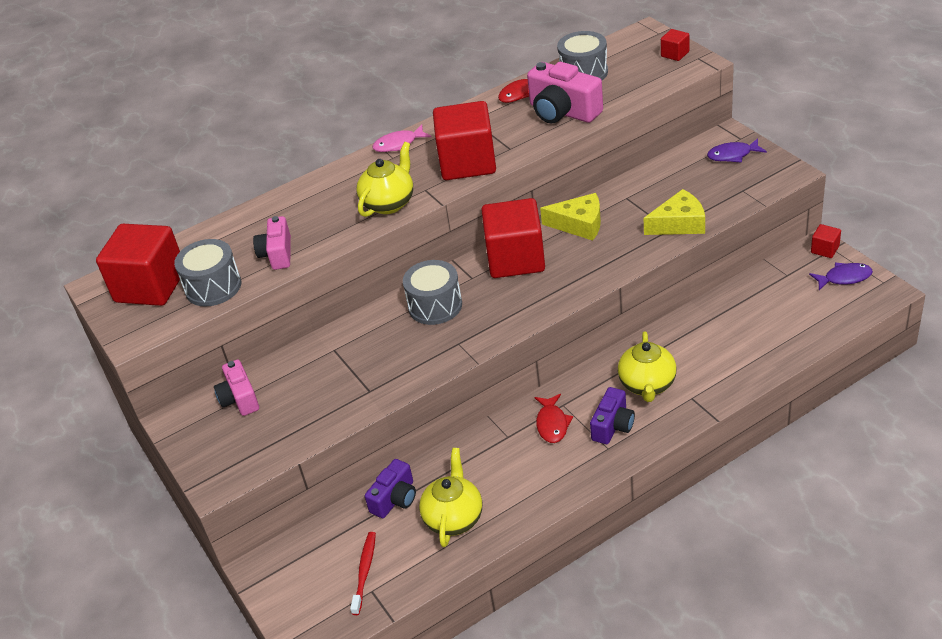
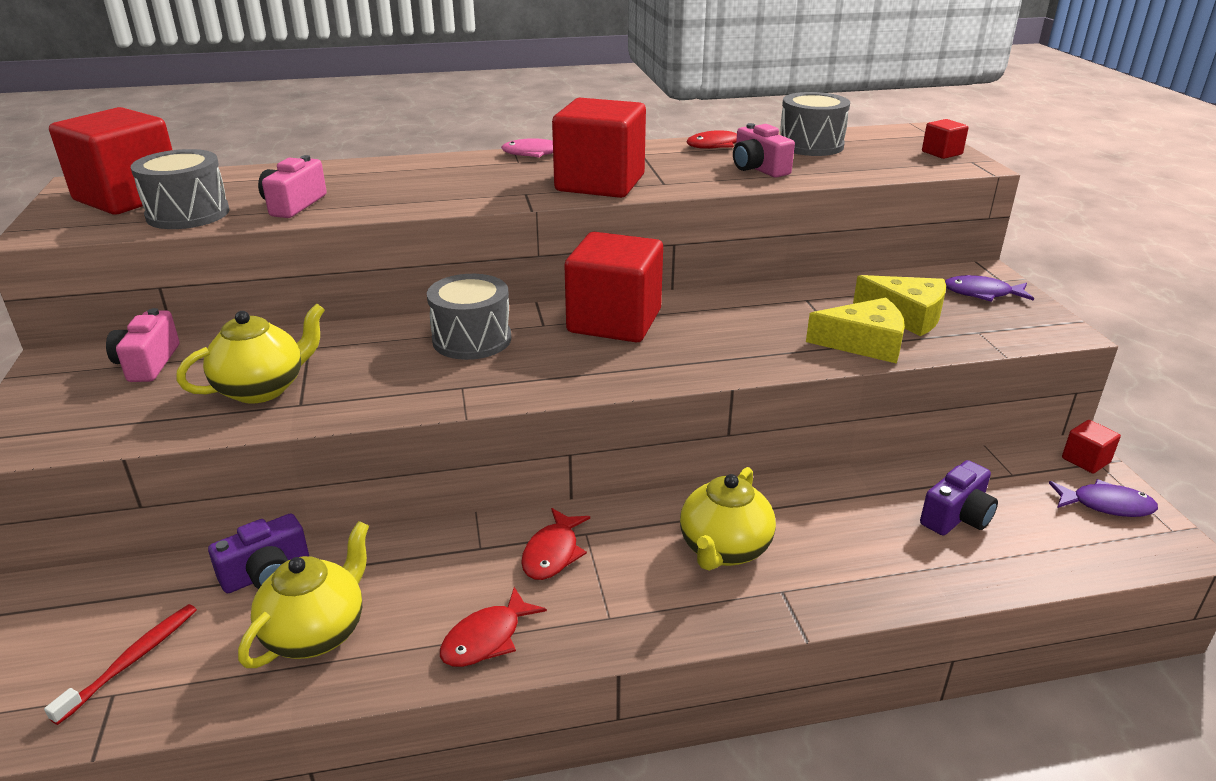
camera: 15 degrees right, 10 degrees down
yellow teapot [356,142,413,217] -> yellow teapot moved to [176,304,325,404]
pink camera [527,62,603,124] -> pink camera [733,123,795,178], size x0.63
yellow cheese [540,193,601,241] -> yellow cheese moved to [853,275,946,336]
purple camera [590,387,635,444] -> purple camera moved to [920,460,998,535]
none -> red fish [440,587,547,667]

